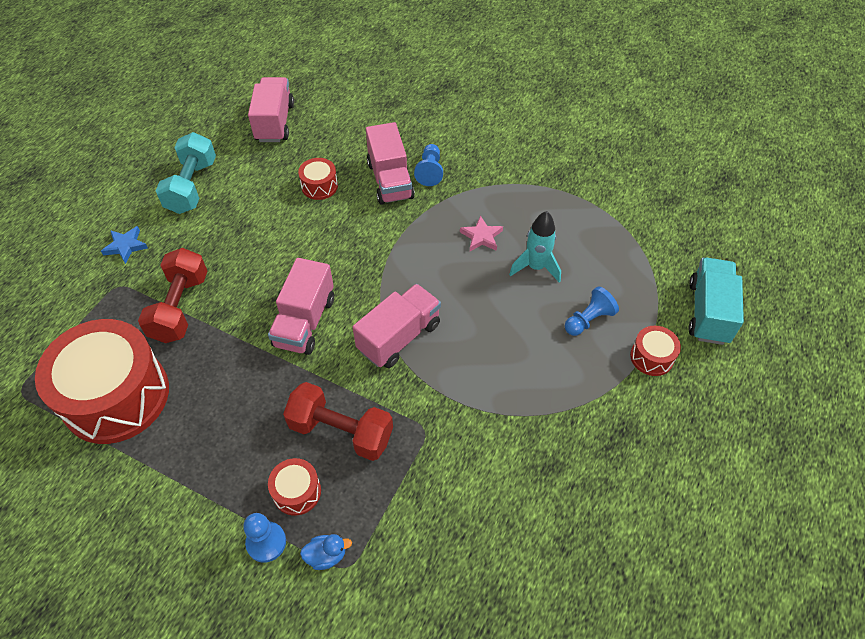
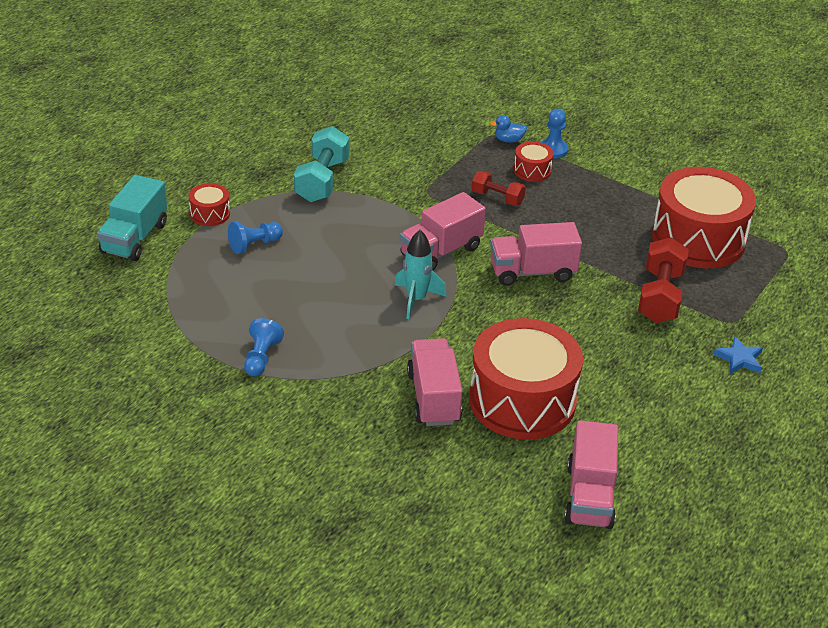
camera: 175 degrees left, 15 degrees down
turquoise dumbbell [156,132,216,214] -> turquoise dumbbell moved to [294,126,349,202]
pink truck [268,258,334,355] -> pink truck turned 120 degrees counterclockwise [490,222,582,286]
red dumbbell [283,382,393,461] -> red dumbbell [472,171,526,206], size x0.60
red drum [298,158,338,200] -> red drum [469,318,583,440], size x2.34
blue pawn [414,144,443,186] -> blue pawn moved to [244,318,284,377]
pink star [460,215,503,251] -> none
turquoise rocket [509,211,561,283] -> turquoise rocket moved to [394,230,447,319]

